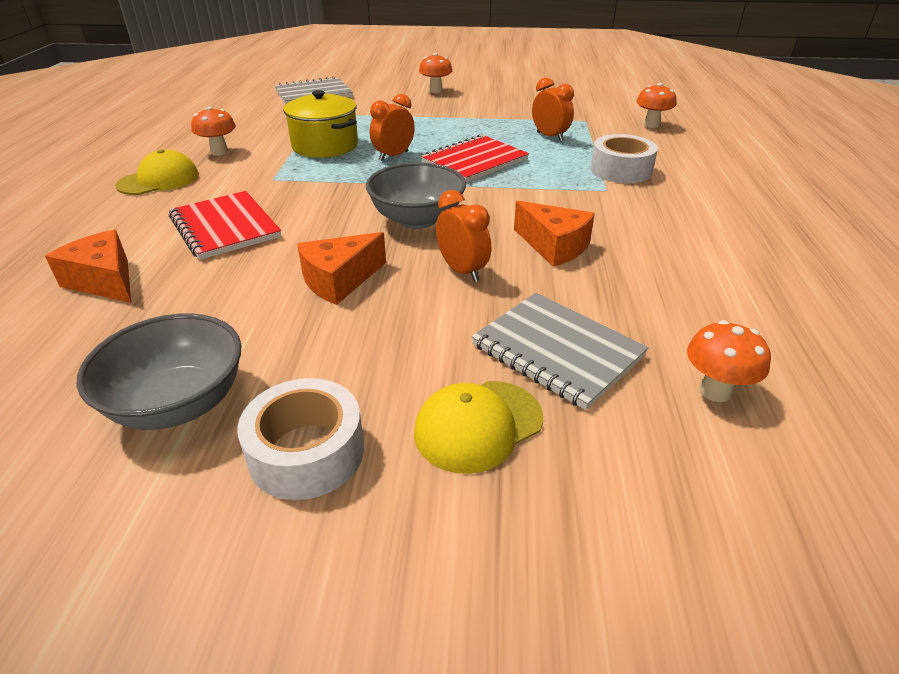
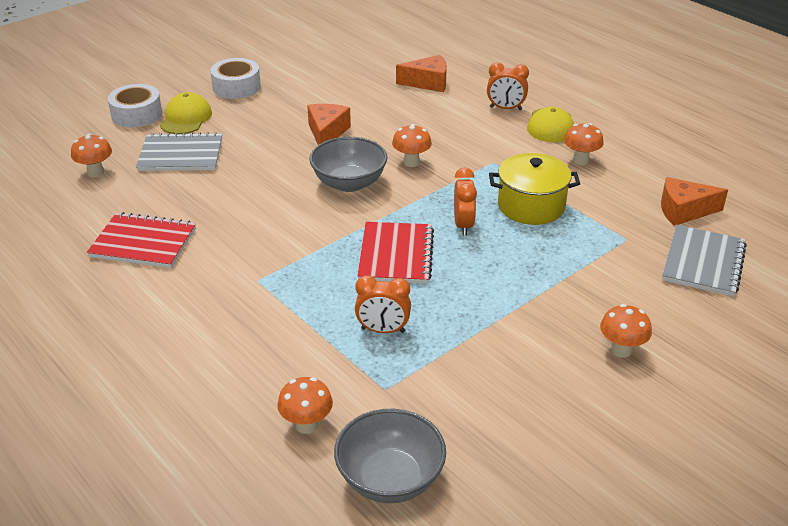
camera: 135 degrees right, 0 degrees up
grey bowl [77,313,241,430] -> grey bowl moved to [334,409,446,503]
red notebook [169,191,281,260] -> red notebook moved to [87,212,196,268]
orange clock [436,190,491,282] -> orange clock moved to [487,62,529,110]
orange cheese [514,201,595,267] -> orange cheese moved to [661,177,728,226]
white tape [591,134,658,183] -> white tape moved to [108,84,162,128]
none -> orange mushroom [392,124,432,167]

